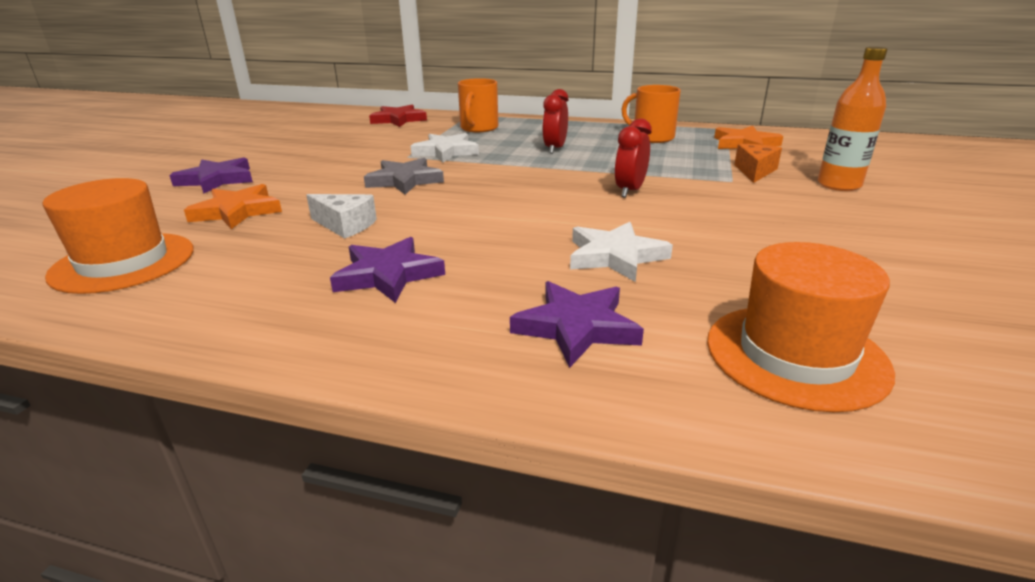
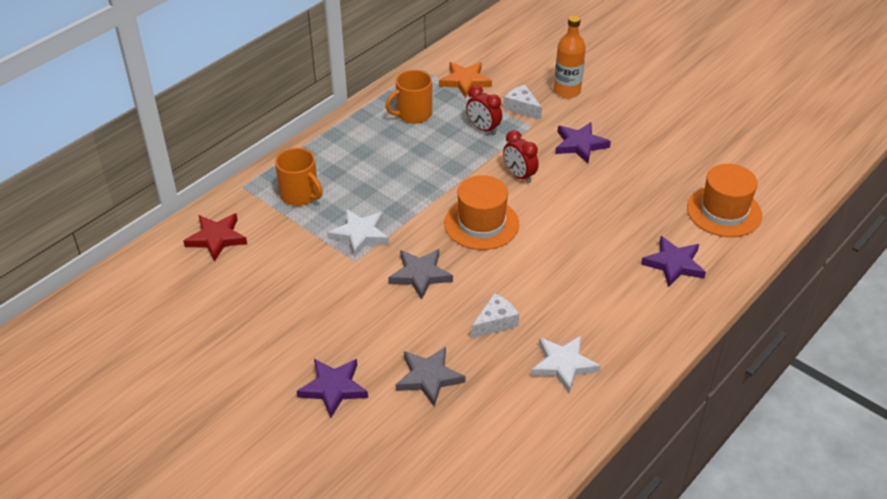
camera: 65 degrees left, 15 degrees up
orange hat [43,178,194,294] -> orange hat moved to [444,175,519,250]
orange star [184,184,282,229] -> grey star [396,347,465,407]
purple star [330,237,445,303] -> purple star moved to [555,122,611,163]
red clock [542,89,568,154] -> red clock moved to [466,85,502,135]
white star [570,222,673,282] -> white star moved to [531,336,601,393]
orange cheese [734,144,782,183] -> white cheese [503,85,542,120]

